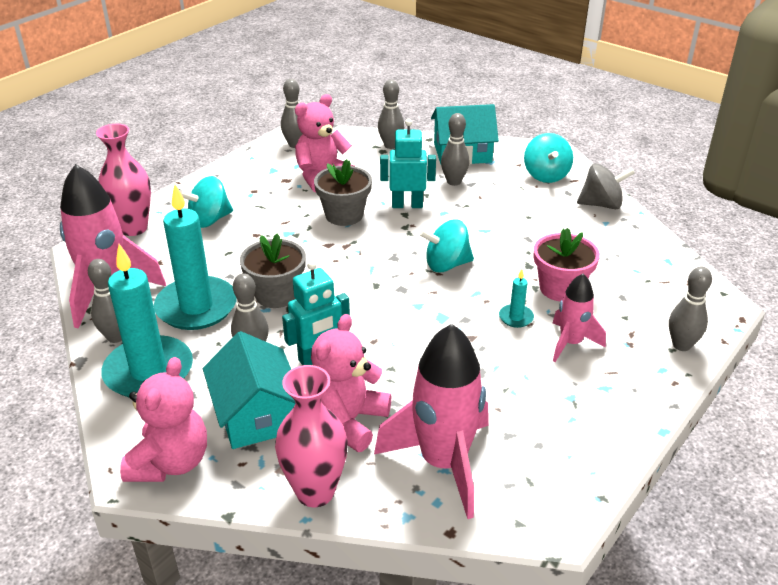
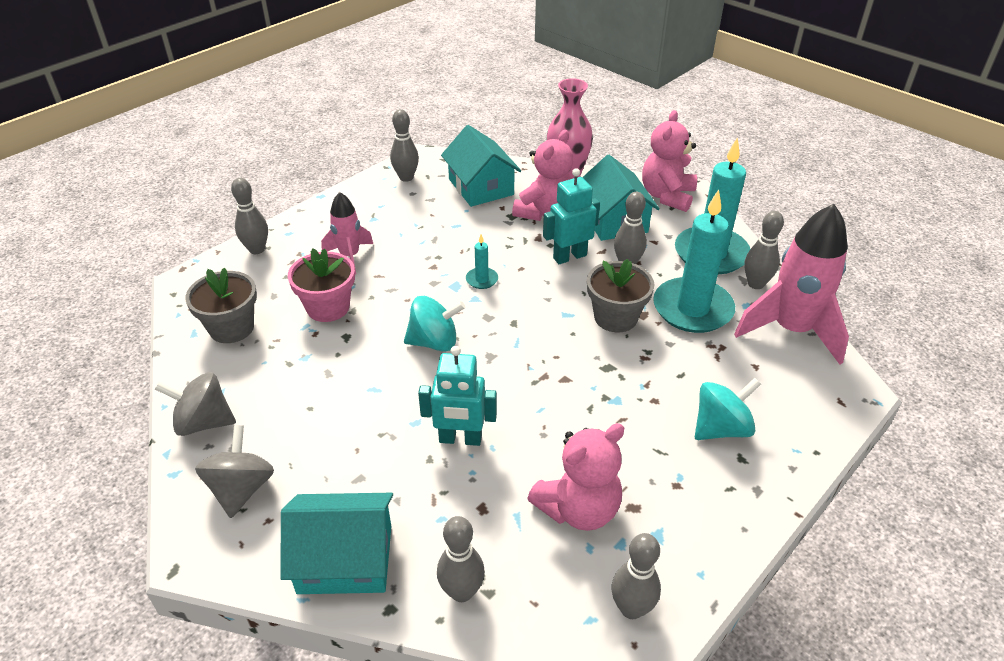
camera: 175 degrees left, 5 degrees up
pink vase [96,124,151,236] -> none
grey flower pot [314,159,372,226] -> grey flower pot moved to [185,268,257,343]
pink rocket [374,324,489,519] -> turquoise house [441,125,521,207]
grey bowling pin [441,113,469,186] -> grey bowling pin moved to [390,109,419,182]
turquoise candle [499,269,534,328] -> turquoise candle moved to [466,235,498,289]
turquoise spinning top [524,133,573,183] -> grey spinning top [195,425,274,518]

